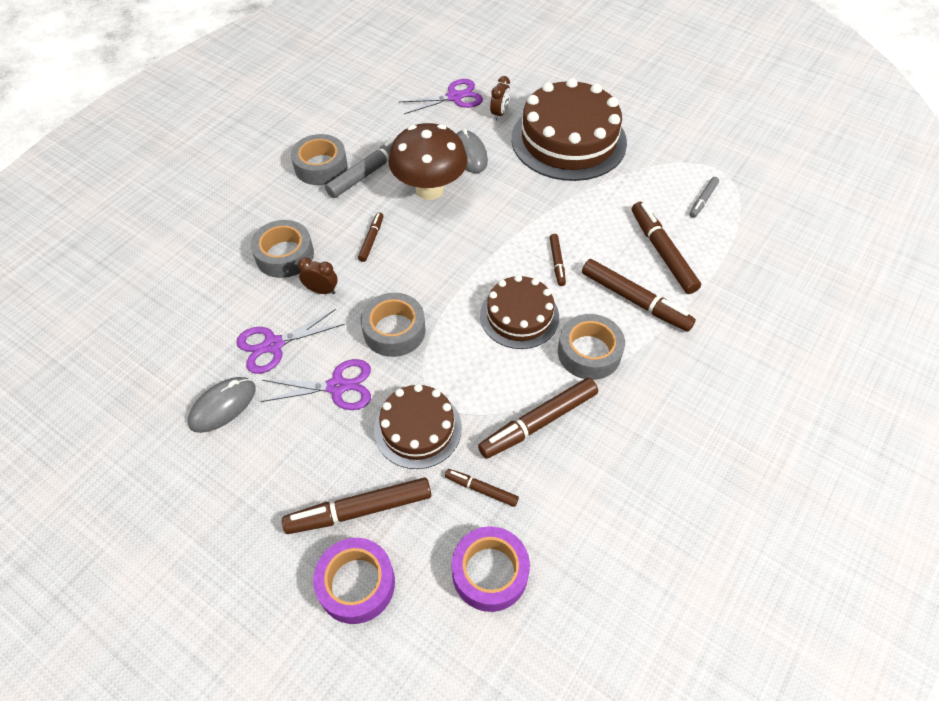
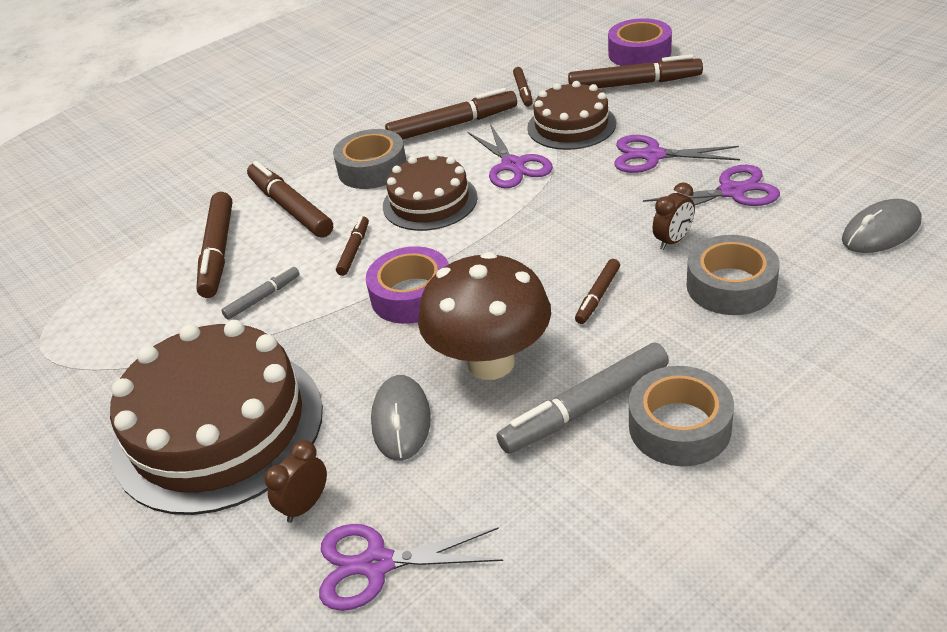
camera: 160 degrees left, 15 degrees down
grey mouse [188,377,255,433] -> grey mouse moved to [842,199,921,253]
brown clock [298,257,338,294] -> brown clock turned 75 degrees counterclockwise [653,182,695,250]
grey tape [361,293,426,357] -> none
brown marker [445,469,519,507] -> brown marker turned 45 degrees clockwise [513,67,533,107]
purple tape [452,526,530,612] -> purple tape moved to [366,246,449,324]
grey marker [690,177,719,218] -> grey marker moved to [221,266,300,320]
none -> purple scissors [468,124,553,188]

